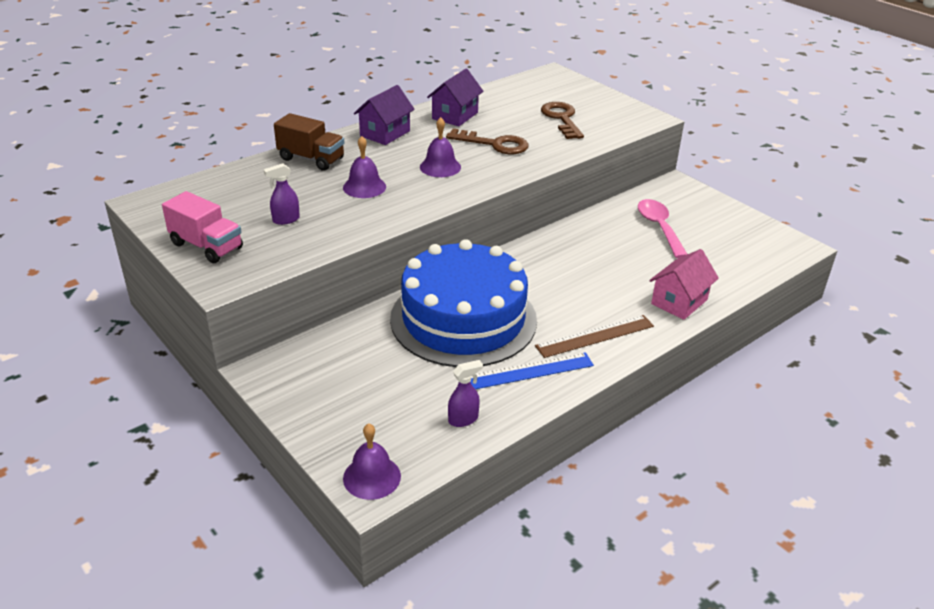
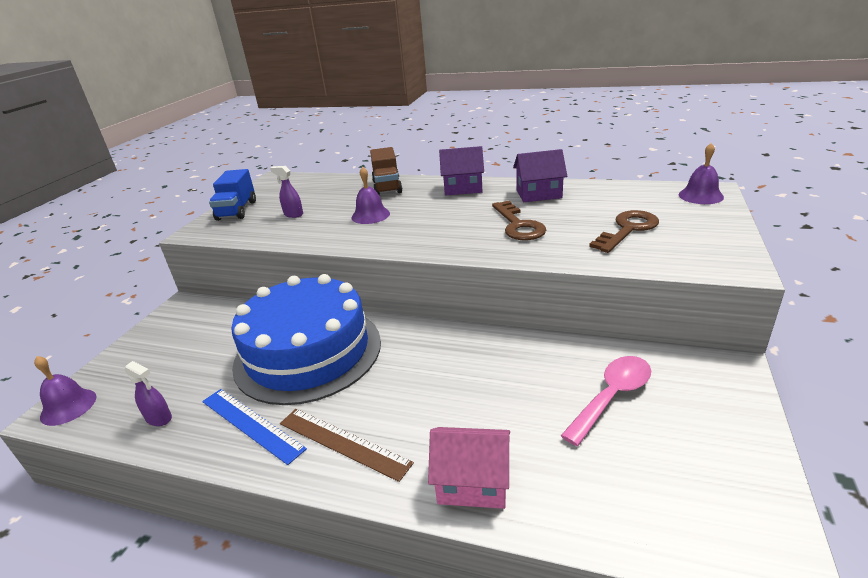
camera: 60 degrees right, 5 degrees down
pink truck [162,191,243,263] -> blue truck [209,169,256,221]
purple bell [420,117,461,177] -> purple bell moved to [679,143,724,204]

